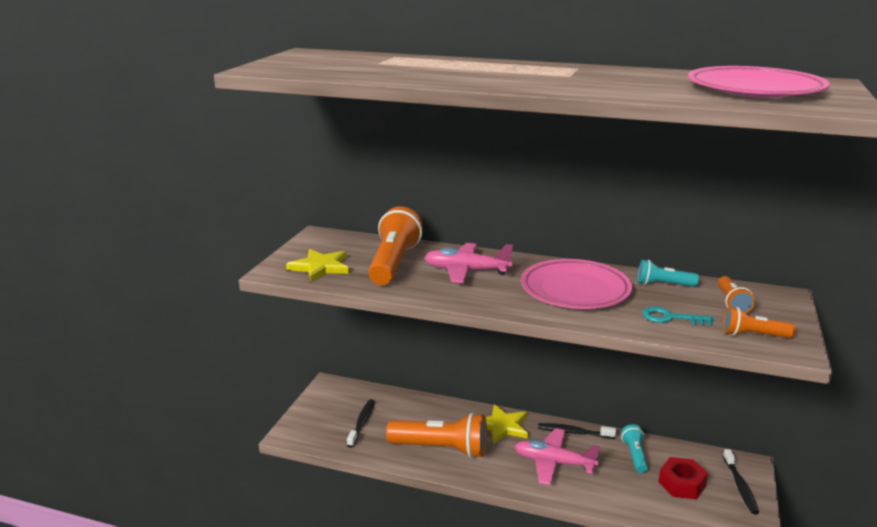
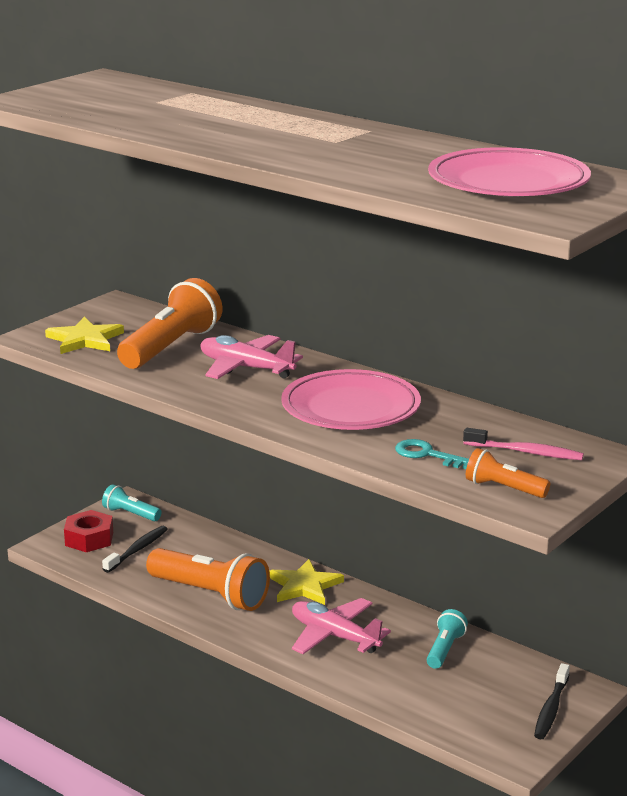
camera: 20 degrees right, 0 degrees up
black toothbrush [538,423,616,439] -> none
turquoise flashlight [637,260,699,287] -> turquoise flashlight moved to [102,484,162,521]
red nut [658,457,708,499] -> red nut moved to [64,510,113,552]
orange flashlight [718,276,755,314] -> pink toothbrush [463,428,584,460]

